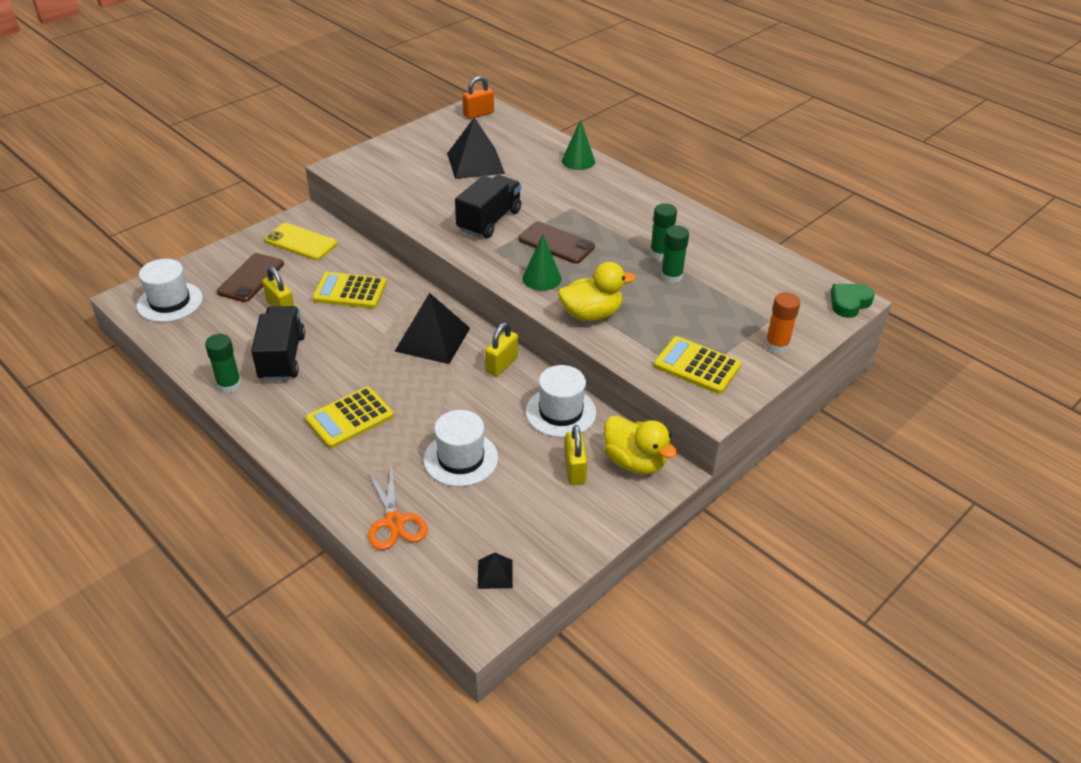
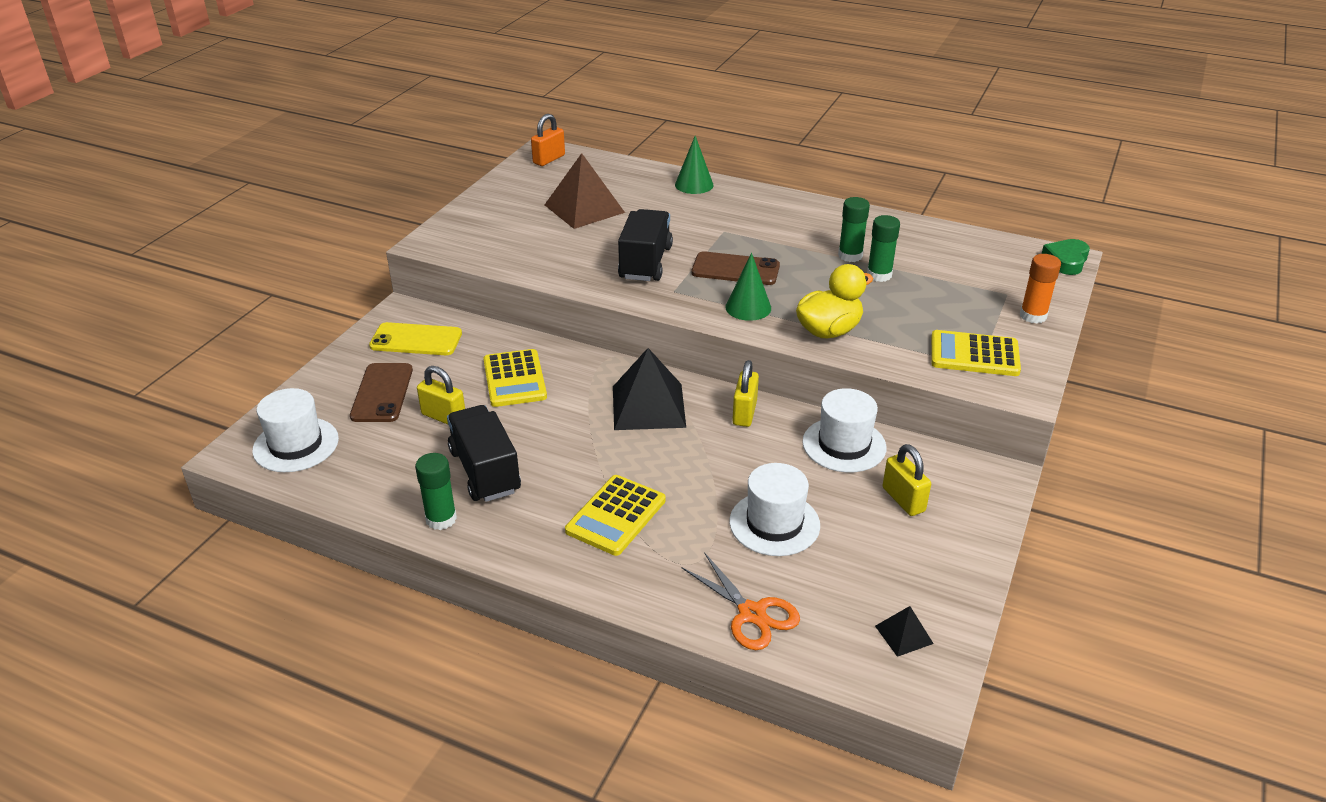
camera: 20 degrees left, 5 degrees down
yellow calculator [312,272,387,308] -> yellow calculator turned 90 degrees counterclockwise [483,349,547,407]
black pyramid [447,117,505,179] -> brown pyramid [545,153,625,229]
yellow duck [604,415,677,475] -> none

